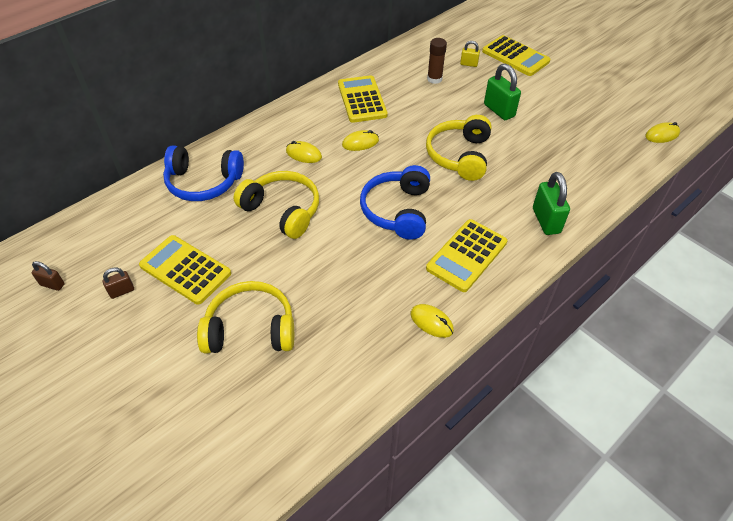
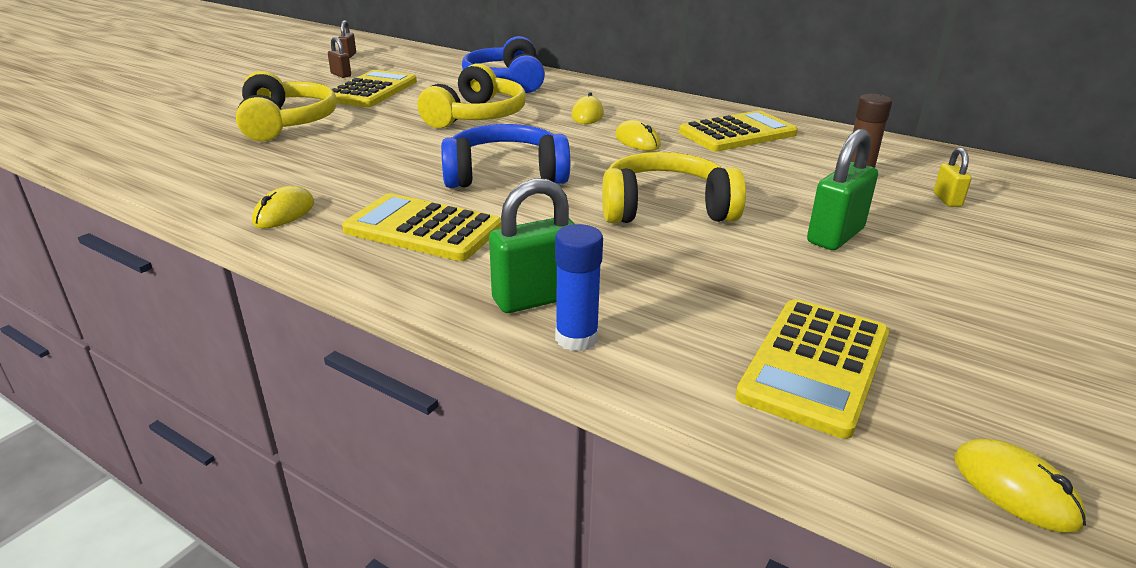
camera: 75 degrees right, 20 degrees down
yellow calculator [482,35,551,76] -> yellow calculator moved to [735,299,889,439]
none -> blue glue stick [555,224,603,351]

